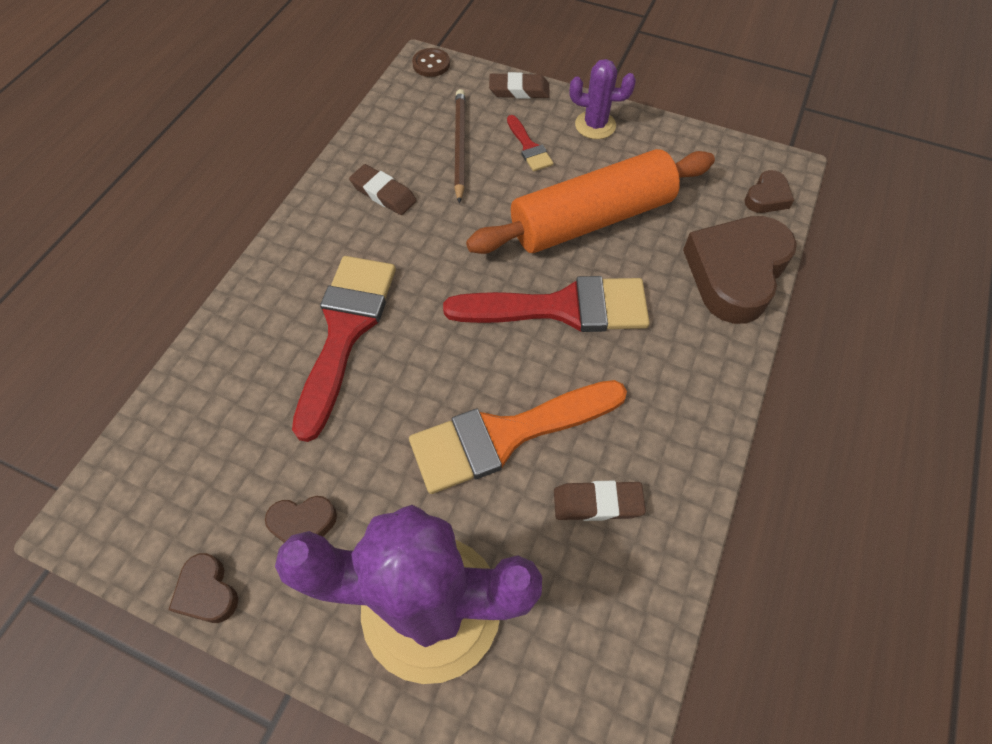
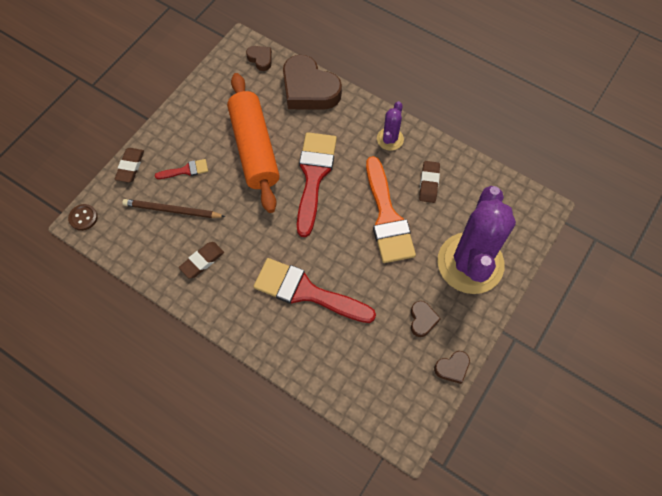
camera: 80 degrees left, 5 degrees up
purple cactus [570,59,636,139] -> purple cactus moved to [377,101,404,151]

